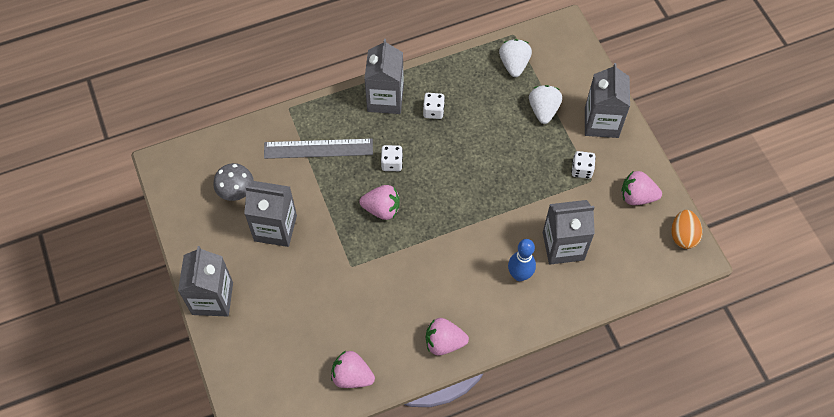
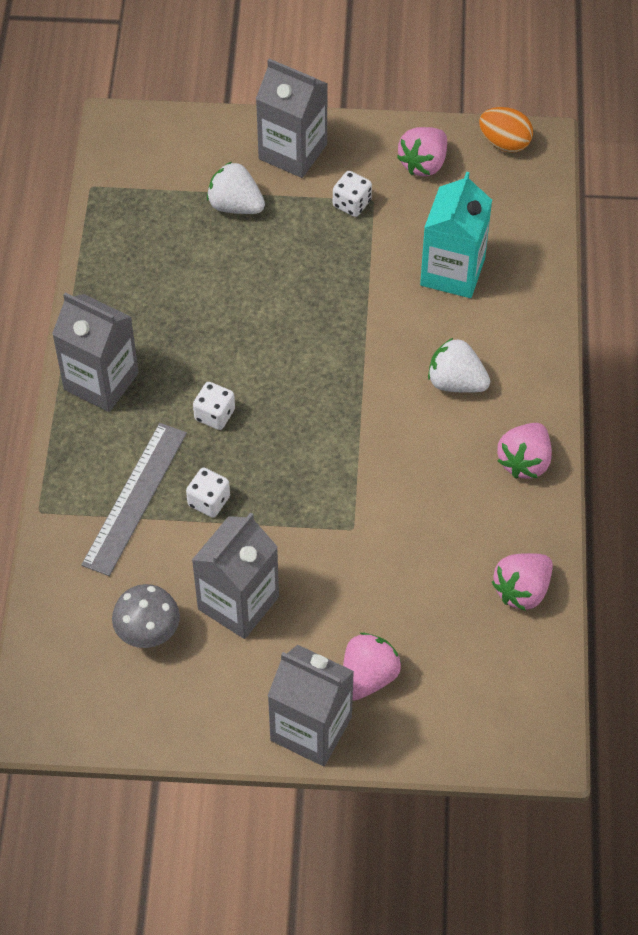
camera: 65 degrees left, 5 degrees down
pink strawberry [359,185,400,220] -> pink strawberry moved to [343,633,402,701]
white dice [423,93,445,119] -> white dice moved to [186,468,230,518]
white strawberry [499,39,532,77] -> white strawberry moved to [428,338,490,393]
blue bowling pin [508,239,536,281] -> none
grey carton [543,200,595,264] -> turquoise carton [420,172,492,298]

